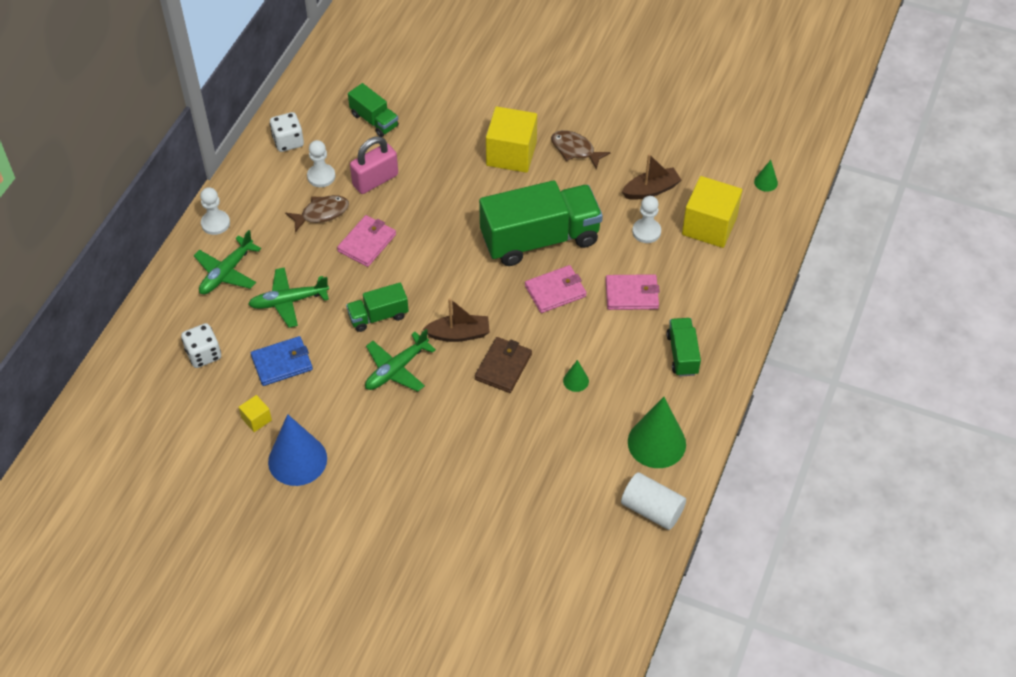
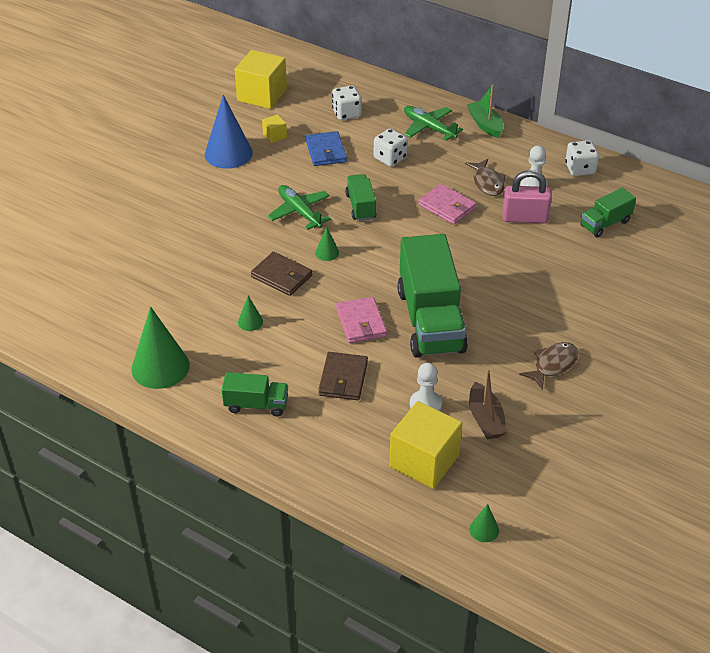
camera: 100 degrees right, 10 degrees down
white pawn [200,187,230,235] -> green boat [467,85,504,138]
green plane [248,267,329,328] -> white dice [374,128,408,167]
pink padlock [350,137,398,194] -> pink padlock turned 60 degrees counterclockwise [503,170,552,223]
brown boat [423,298,490,342] -> green cone [315,226,339,261]
yellow cube [486,106,537,173] -> yellow cube moved to [235,50,287,109]
pink wallet [605,274,660,310] -> brown wallet [318,352,368,400]
white cylinder [621,472,686,530] -> none

